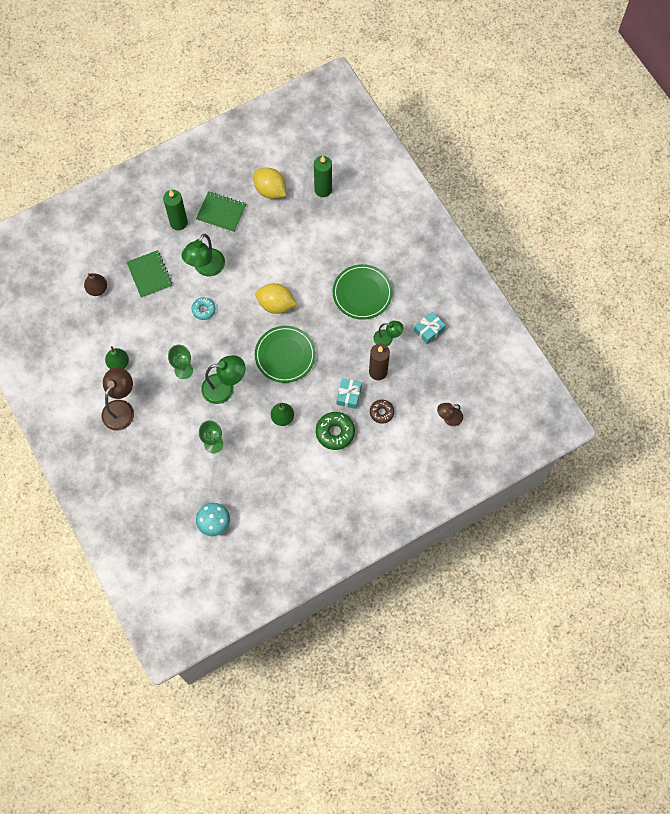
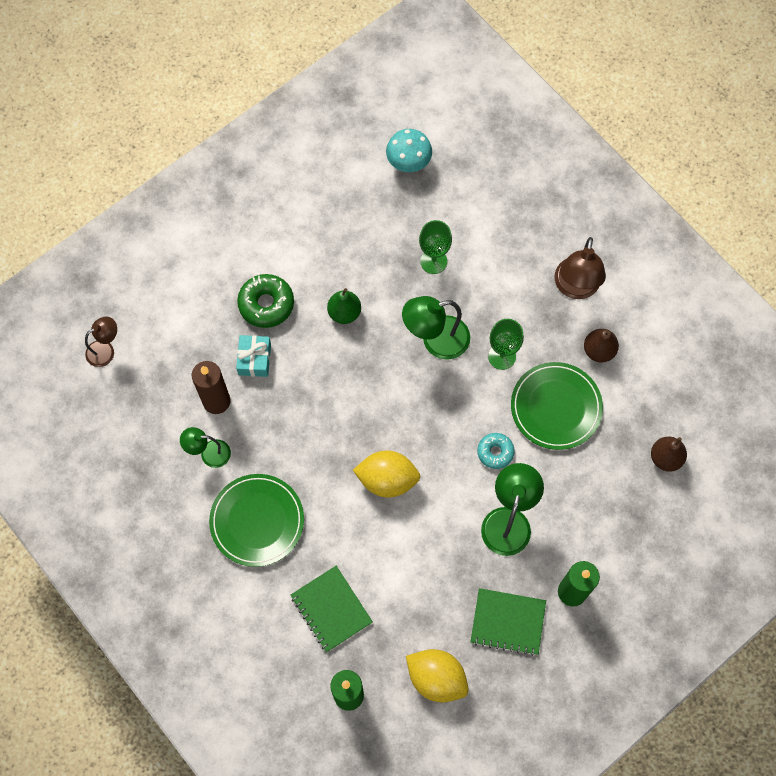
camera: 170 degrees right, 0 degrees up
green pear [105,346,129,369] -> brown pear [584,329,619,363]
green notebook [126,250,173,298] -> green notebook moved to [291,566,373,652]
green plate [255,326,316,383] -> green plate moved to [511,362,603,450]
brown donut [370,400,394,424] -> none
turquoise gift [414,312,445,344] -> none

